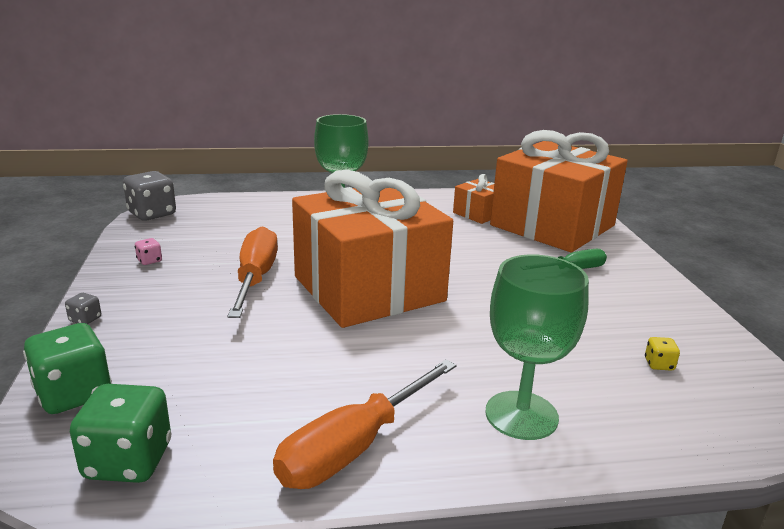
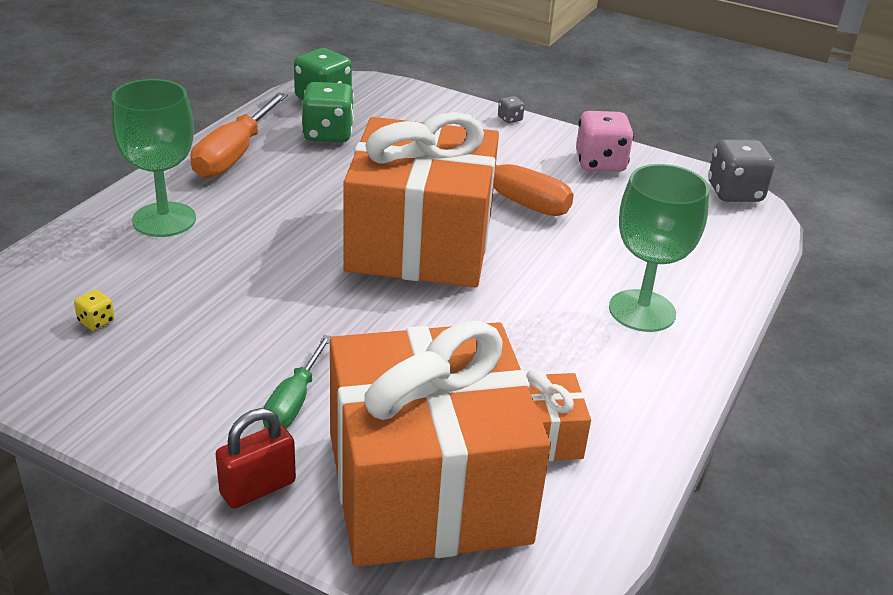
camera: 125 degrees right, 10 degrees up
green dice [23,323,112,414] -> green dice moved to [302,82,354,142]
pink dice [135,238,162,265] -> pink dice [576,111,634,172], size x2.19
orange screwdriver [273,359,457,489] -> orange screwdriver turned 150 degrees counterclockwise [190,92,288,178]
none -> red padlock [216,408,296,509]

